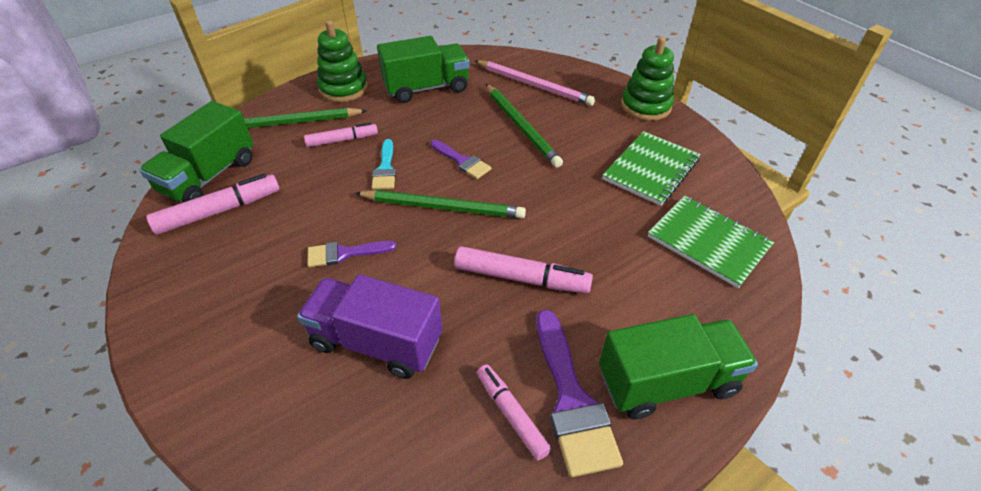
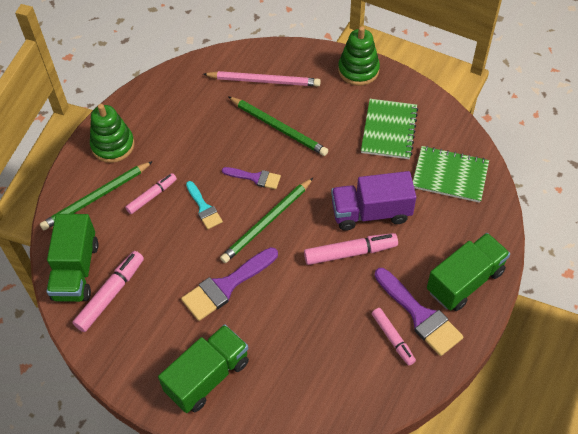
camera: 25 degrees left, 10 degrees up
purple truck [297,274,442,379] -> purple truck moved to [331,171,416,231]
purple brush [307,241,397,267] -> purple brush [181,247,278,321], size x1.69
green pencil [355,190,526,219] -> green pencil turned 150 degrees clockwise [220,178,313,263]
green truck [377,36,470,103] -> green truck moved to [158,324,249,413]
pink marker [477,365,552,461] -> pink marker turned 150 degrees counterclockwise [372,308,416,365]

